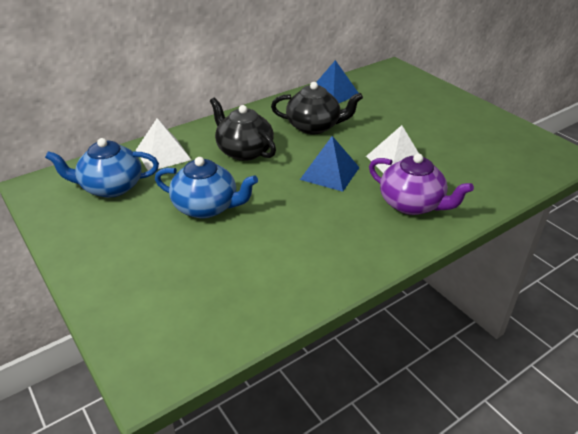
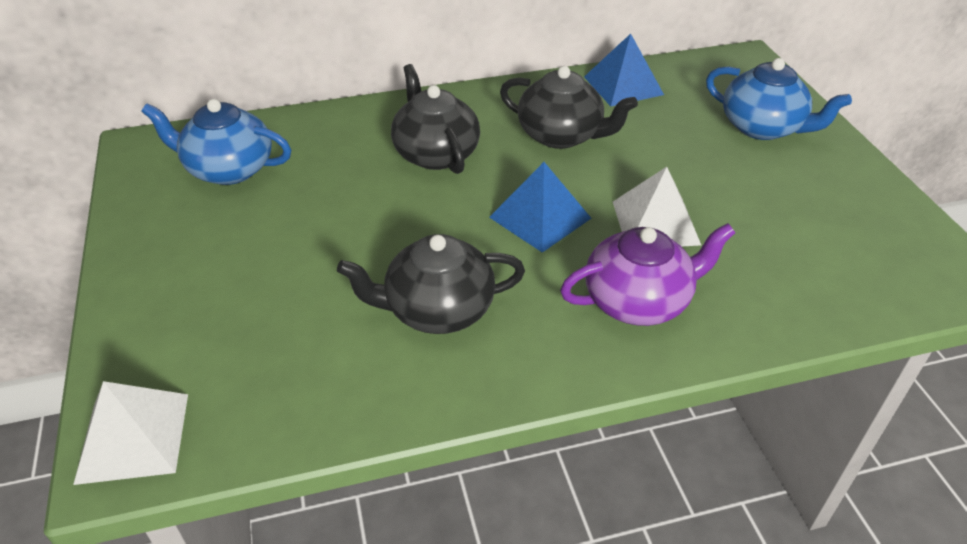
camera: 20 degrees right, 5 degrees up
white pyramid [136,118,191,171] -> white pyramid moved to [73,381,188,485]
blue teapot [155,157,258,218] -> blue teapot moved to [706,58,852,140]
purple teapot [369,154,474,215] -> purple teapot turned 75 degrees counterclockwise [560,223,735,326]
none -> black teapot [337,234,525,334]

